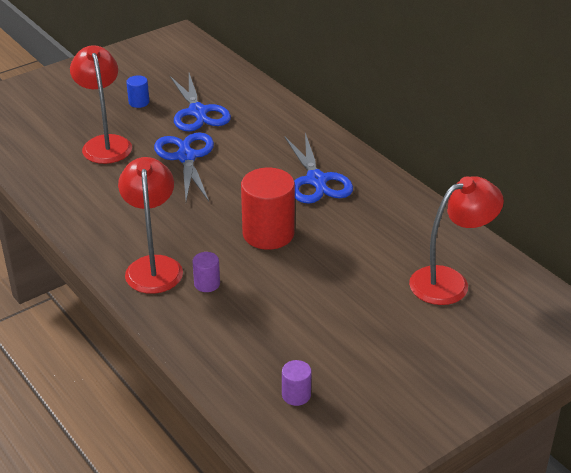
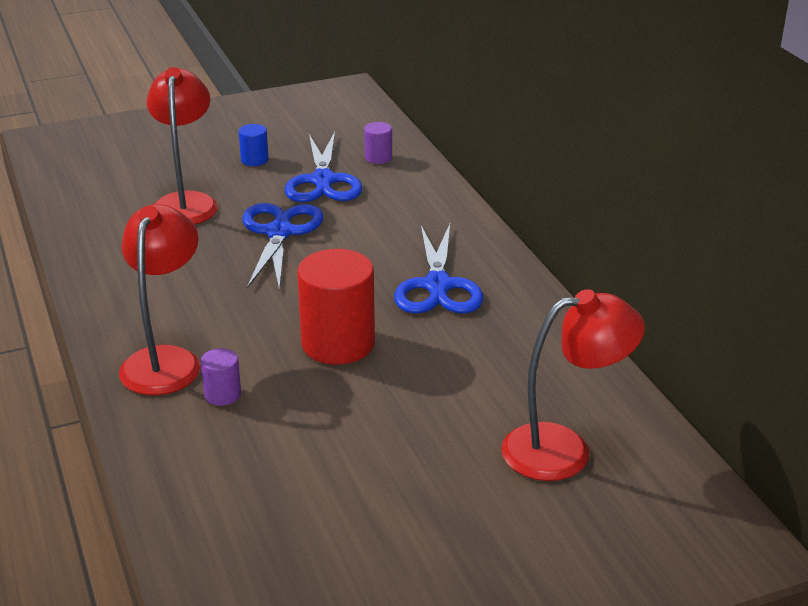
camera: 15 degrees right, 5 degrees down
purple cylinder [282,360,312,406] -> purple cylinder moved to [364,122,392,164]

